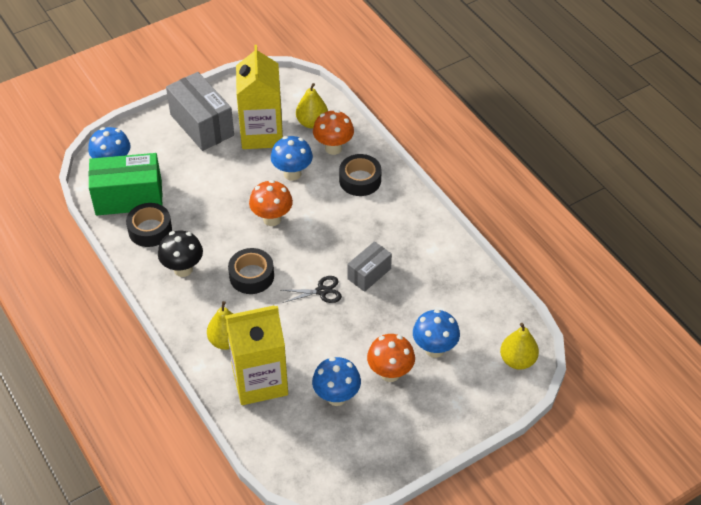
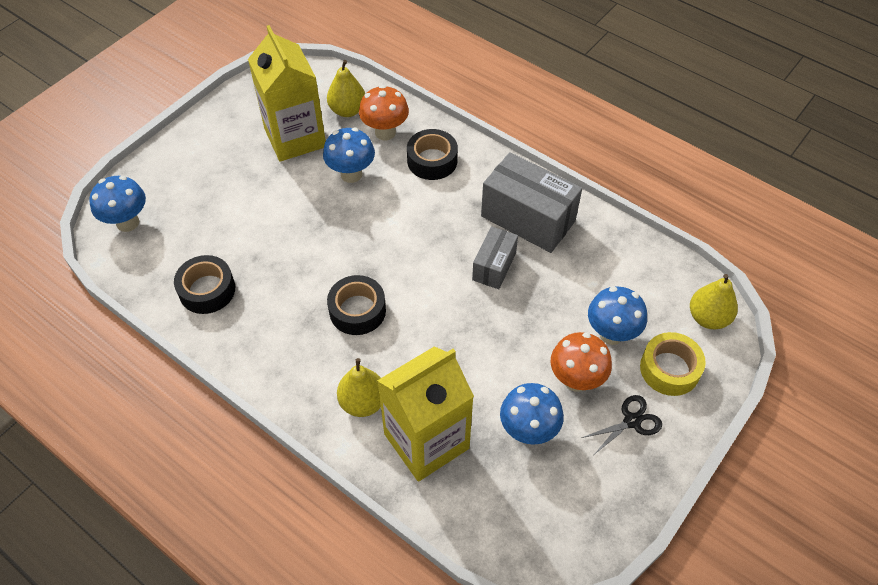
camera: 20 degrees left, 5 degrees up
green box [89,153,163,215] -> none
black mushroom [158,231,203,277] -> none
grey box [166,72,234,151] -> grey box moved to [481,152,582,253]
orange mushroom [249,180,293,226] -> none
black scissors [282,276,342,303] -> black scissors moved to [581,395,662,454]
none -> yellow tape [640,332,706,396]

